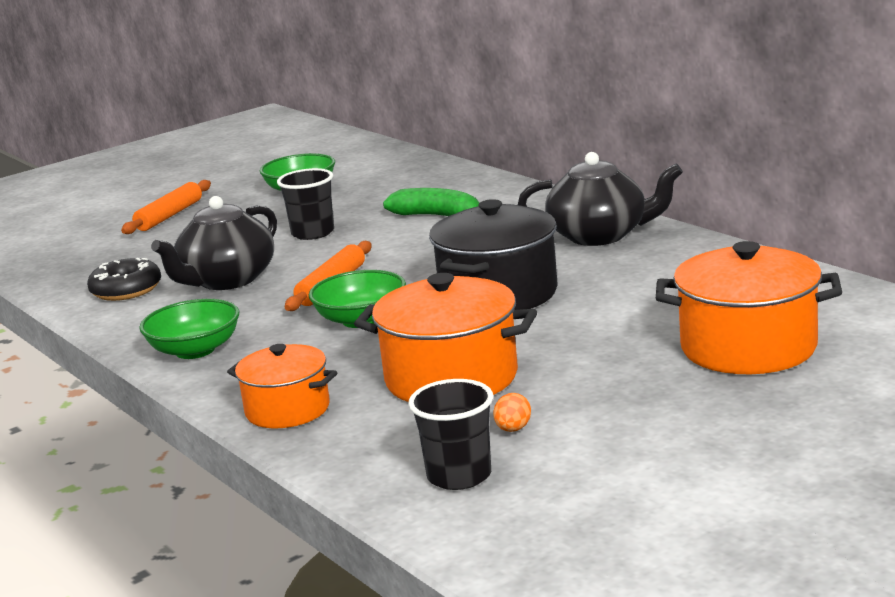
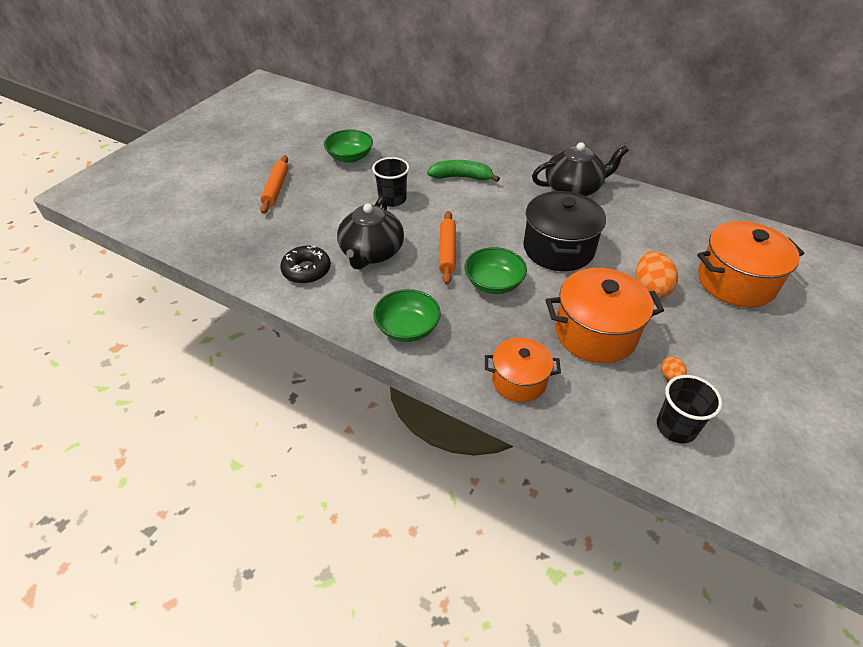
camera: 25 degrees left, 25 degrees up
none -> orange egg [636,251,678,298]

